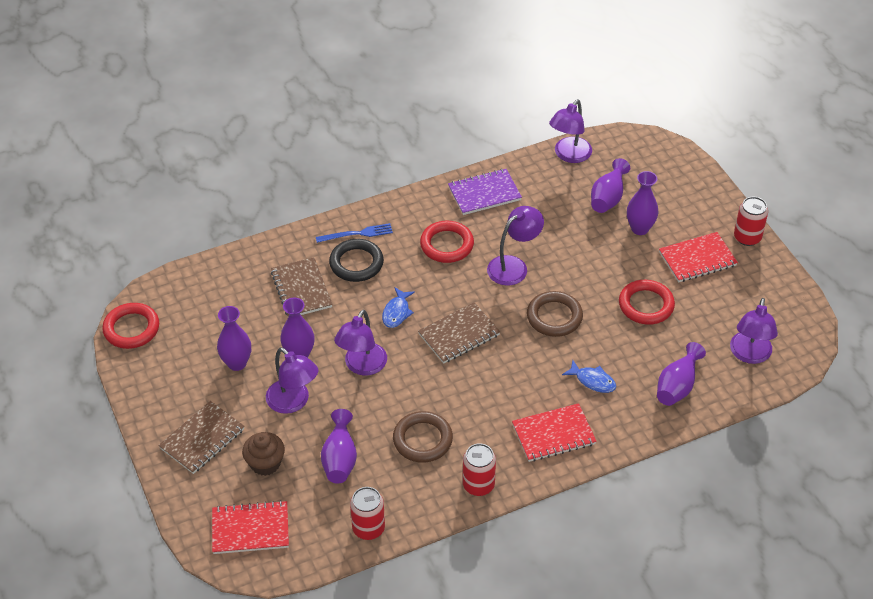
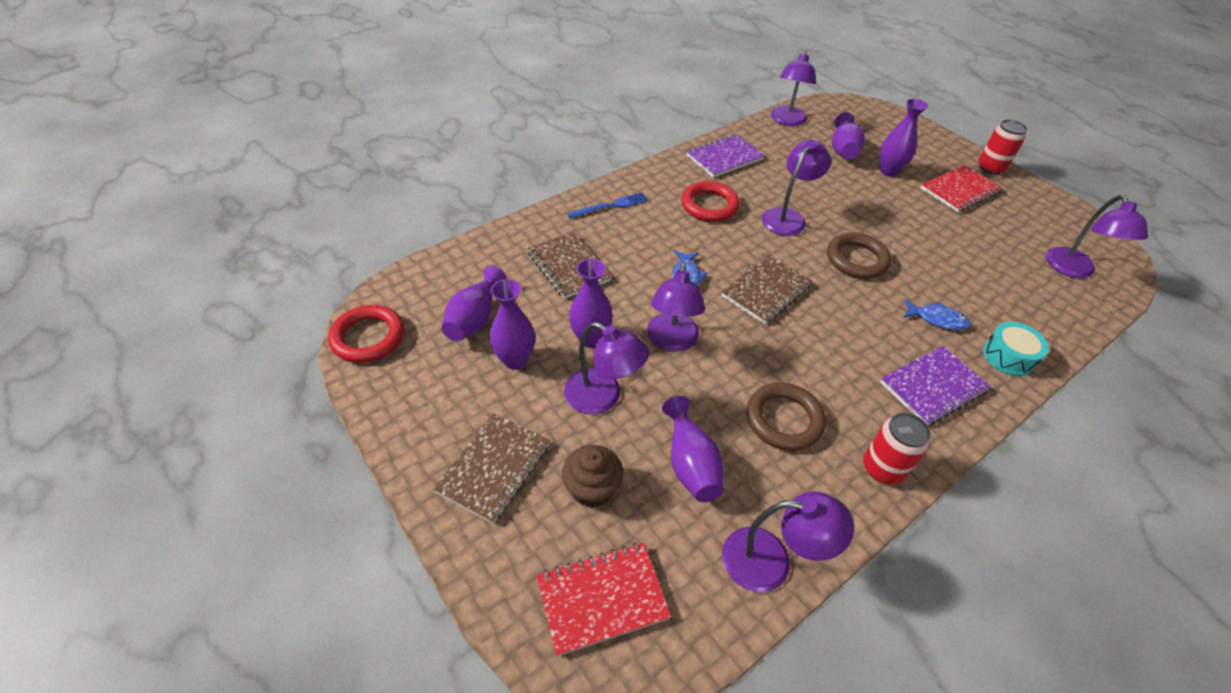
camera: 15 degrees left, 0 degrees up
black ring [329,239,384,282] -> none
red can [350,487,385,540] -> purple lamp [722,492,854,592]
red notebook [512,403,597,462] -> purple notebook [880,346,991,425]
red ring [619,280,675,325] -> none
purple vase [657,342,706,406] -> purple vase moved to [442,266,507,341]
none -> turquoise drum [983,322,1049,376]

